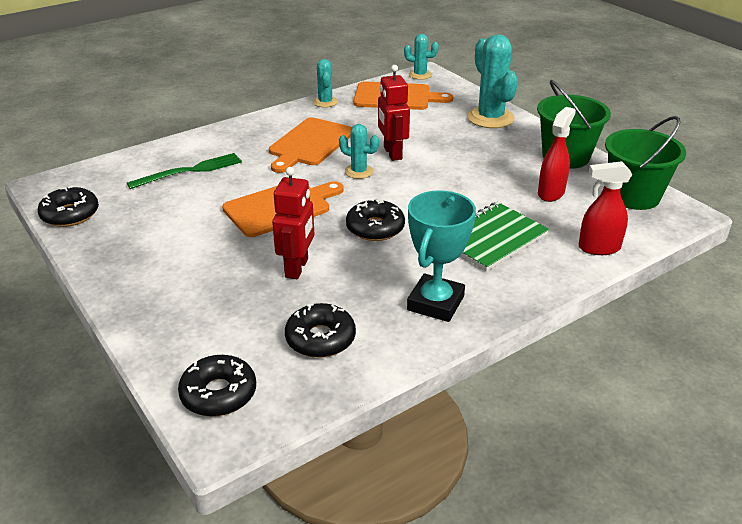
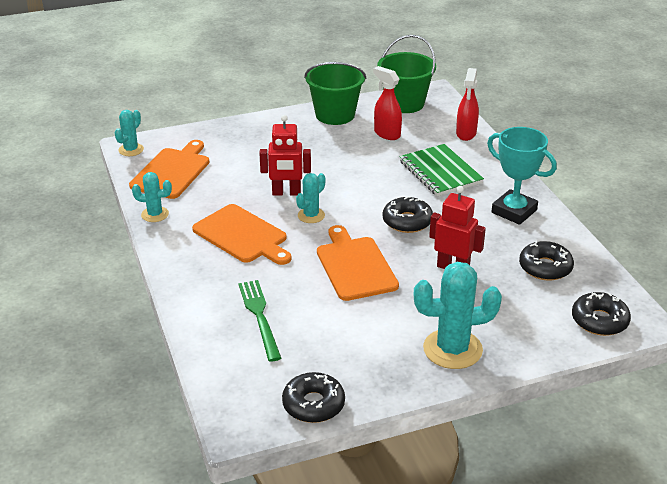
camera: 75 degrees left, 0 degrees up
turquoise cactus [467,34,518,128] -> turquoise cactus moved to [414,262,502,369]

